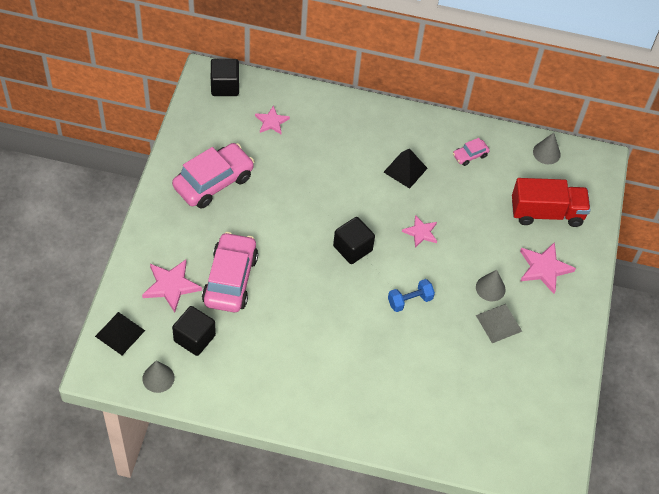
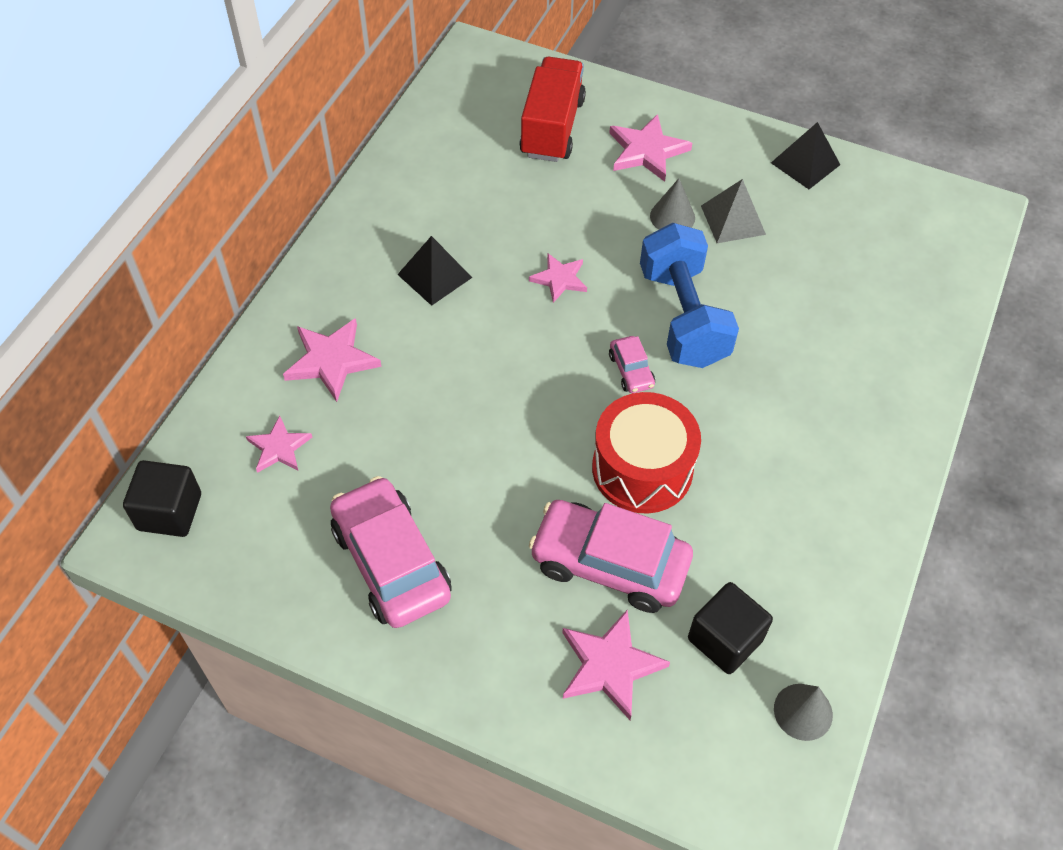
camera: 75 degrees left, 0 degrees up
black pyramid [95,312,145,355] -> black pyramid moved to [771,122,840,189]
black cube [333,217,375,264] -> none
blue dumbbell [388,279,435,312] -> blue dumbbell [640,223,739,368], size x2.00
pink car [453,138,490,166] -> pink car moved to [609,336,655,393]
grey cone [533,133,561,164] -> none
none -> pink star [283,318,381,402]
none -> red drum [592,392,701,513]

